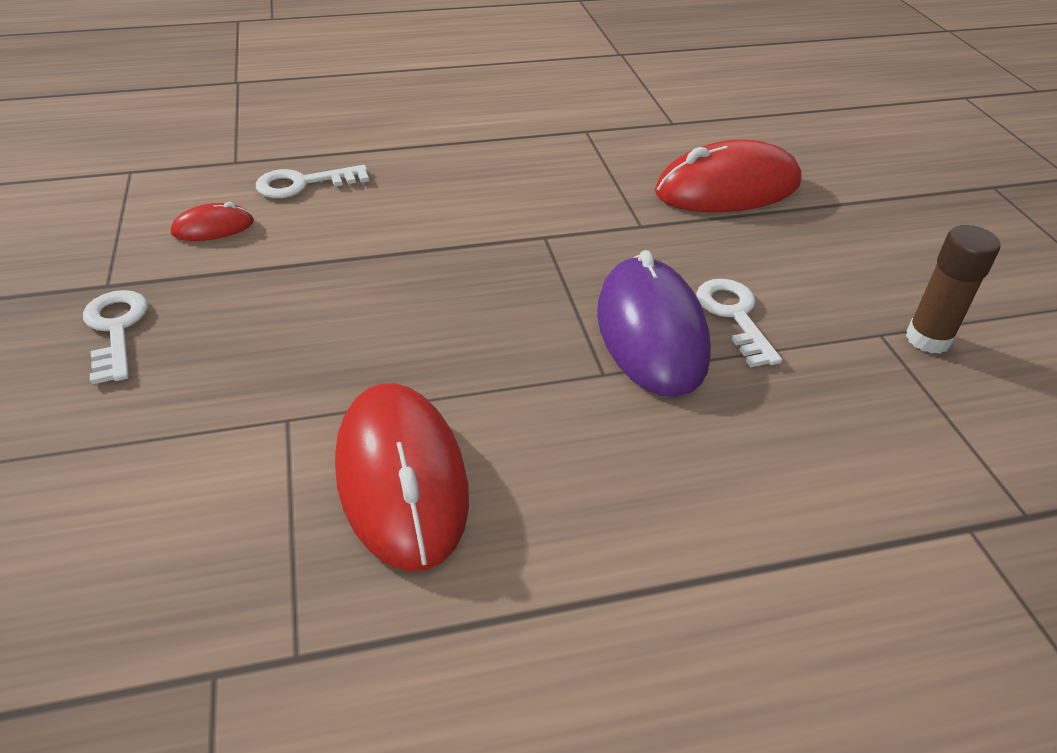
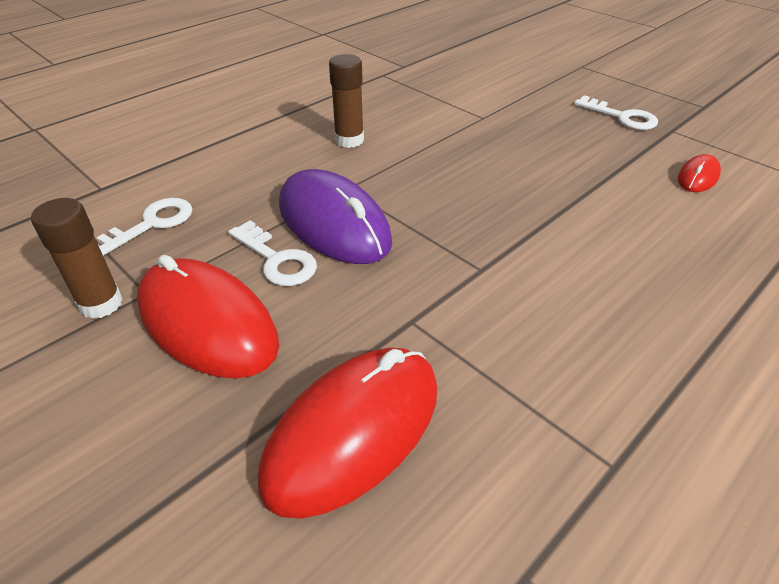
camera: 150 degrees right, 0 degrees up
white key [256,165,369,198] -> white key moved to [96,198,192,256]
red mouse [335,383,469,571] -> red mouse moved to [137,255,279,379]
none -> brown glue stick [329,54,364,148]

